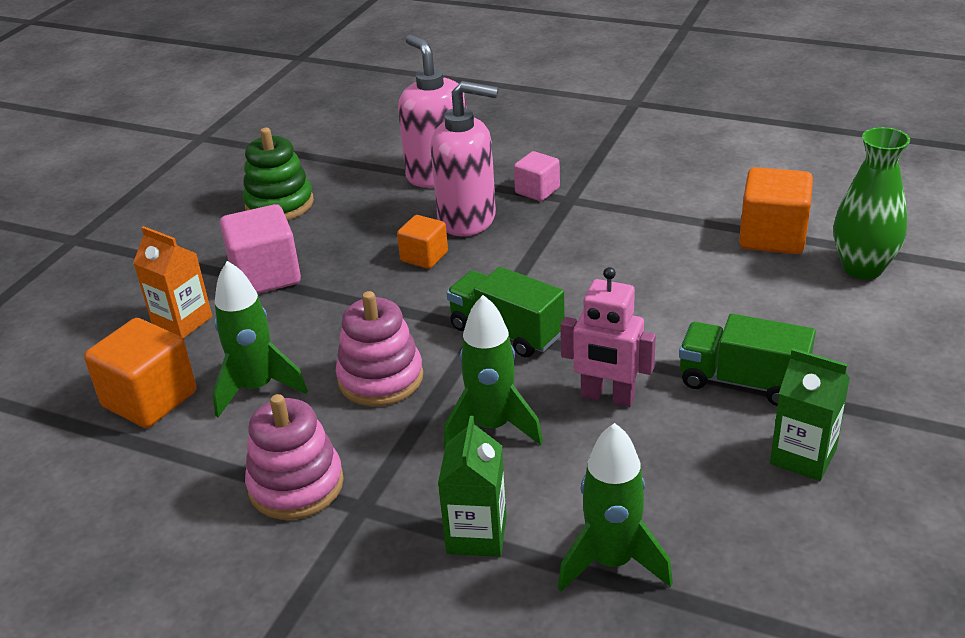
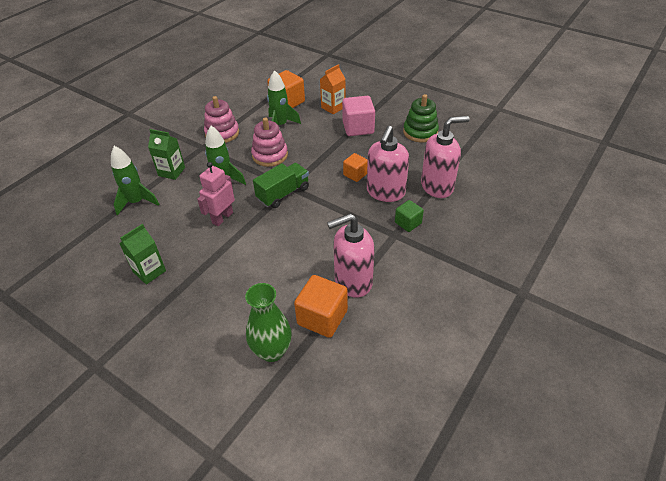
camera: 100 degrees right, 10 degrees up
pink cube [514,151,560,201] -> green cube [395,200,424,232]
green truck [679,314,816,406] -> none
none -> pink soap dispenser [327,213,375,298]

